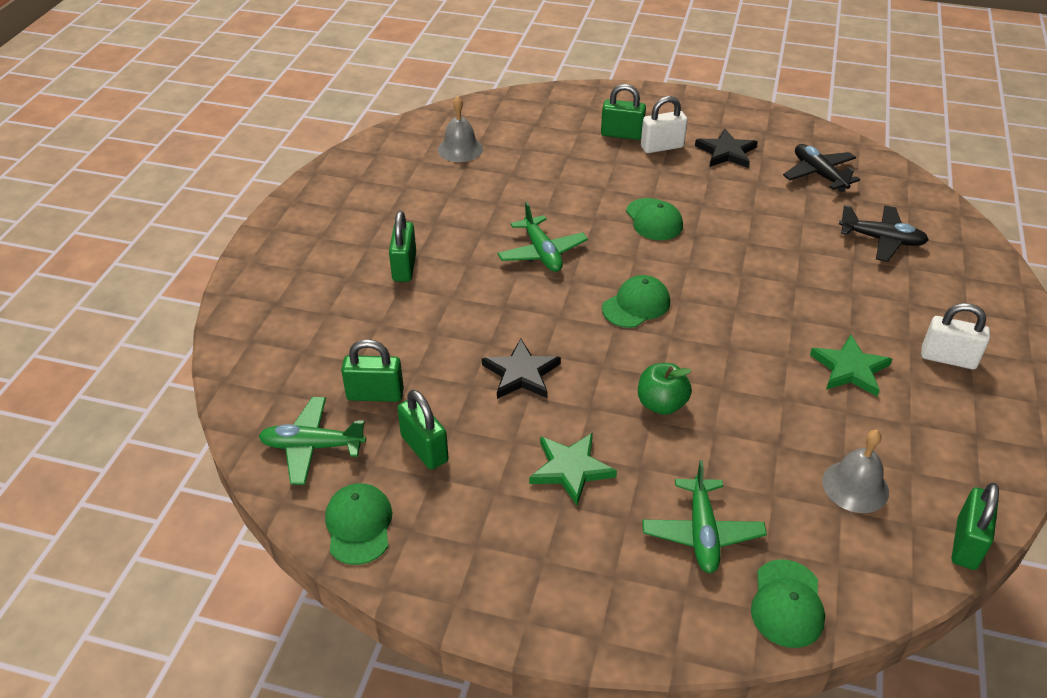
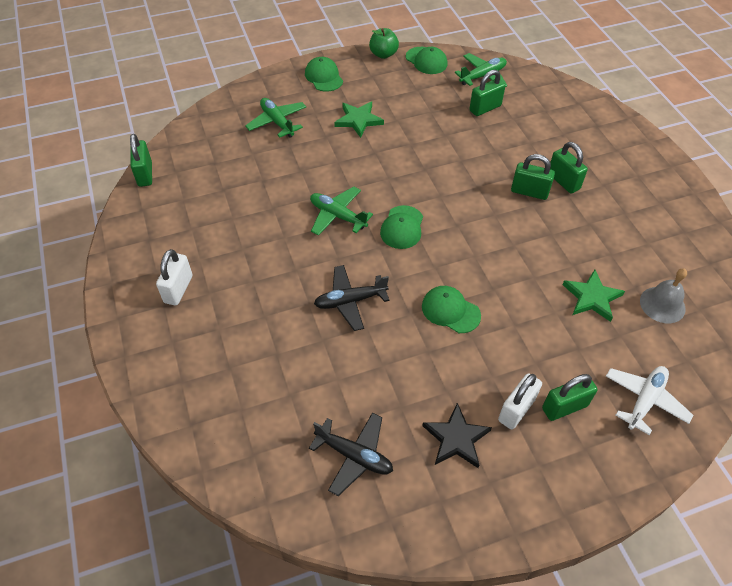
camera: 145 degrees right, 10 degrees up
green padlock [397,390,449,470] -> green padlock moved to [511,154,555,200]
black star [482,339,561,399] -> none
green plane [498,202,588,272] -> green plane moved to [310,186,373,236]
green apple [638,363,692,415] -> green apple moved to [369,28,399,59]
green cap [751,559,825,648] -> green cap moved to [305,57,343,92]
green star [810,335,892,396] -> green star moved to [563,270,625,322]
grey bell [822,430,889,513] -> none
black plane [839,205,929,262] -> black plane moved to [314,265,389,331]
white padlock [921,303,990,369] -> white padlock turned 60 degrees counterclockwise [156,249,193,305]
none -> white plane [606,366,694,435]

